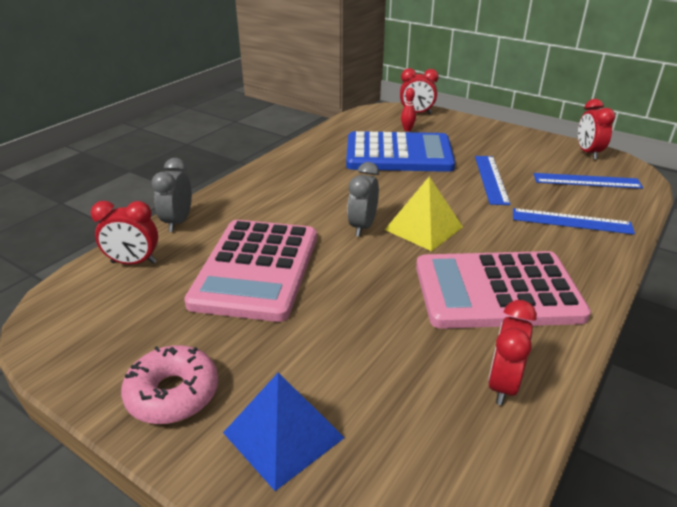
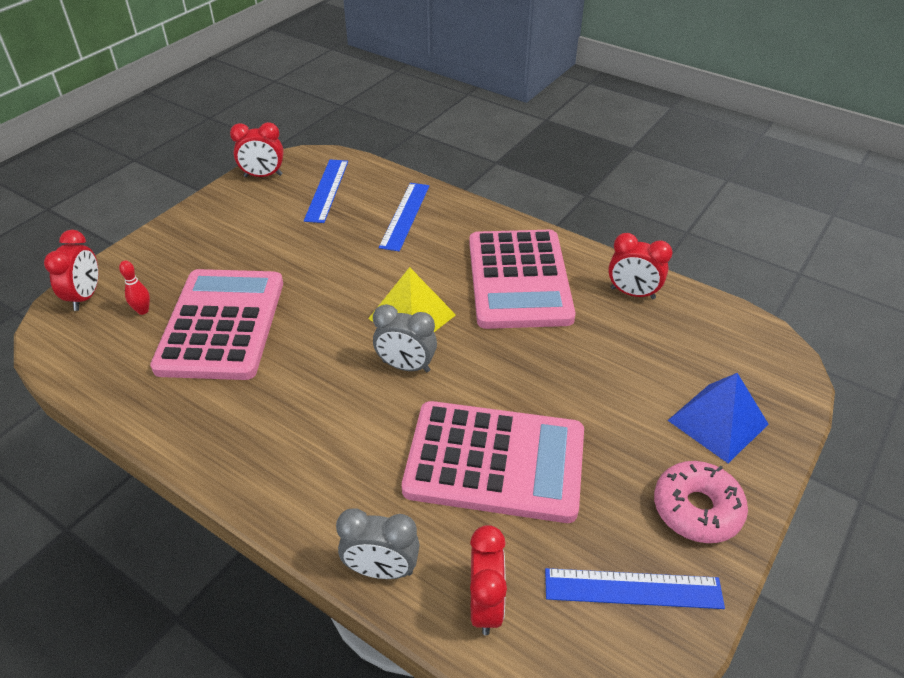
camera: 90 degrees left, 10 degrees up
blue calculator [346,131,455,172] -> pink calculator [150,269,283,380]
blue ruler [475,156,511,205] -> blue ruler moved to [545,568,725,609]

